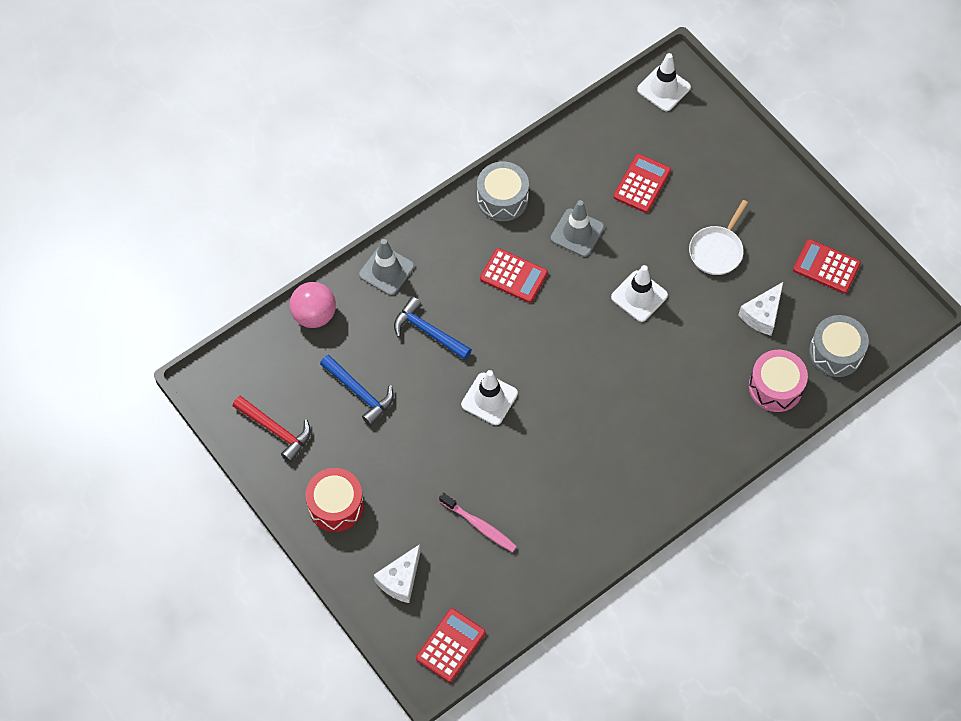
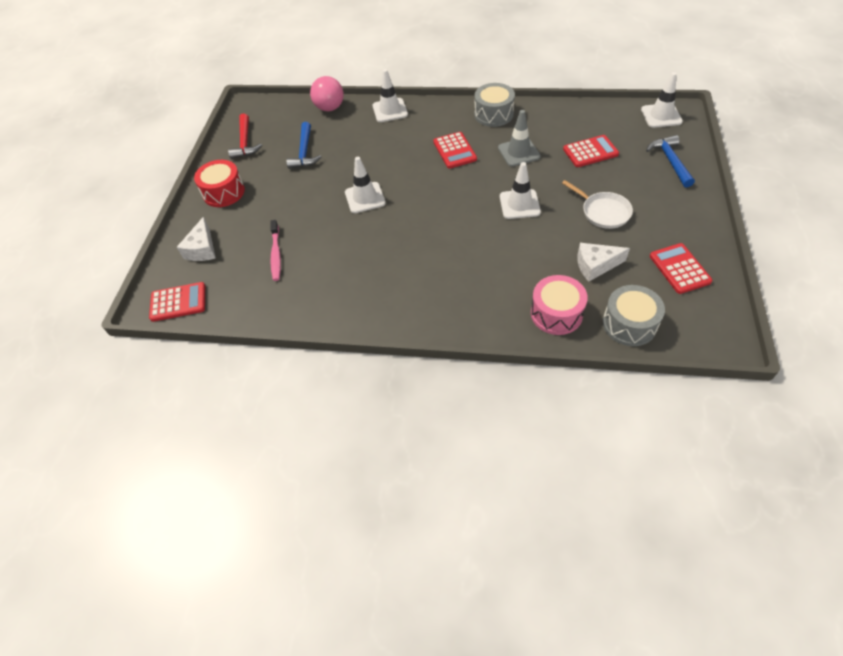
camera: 50 degrees right, 10 degrees down
grey traffic cone [359,239,414,295] -> white traffic cone [373,69,408,122]
white cheese [374,544,421,603] -> white cheese turned 75 degrees counterclockwise [177,217,216,261]
blue hammer [394,297,472,360] -> blue hammer moved to [646,135,695,188]
white pan [689,200,748,275] -> white pan turned 120 degrees counterclockwise [562,180,633,229]

